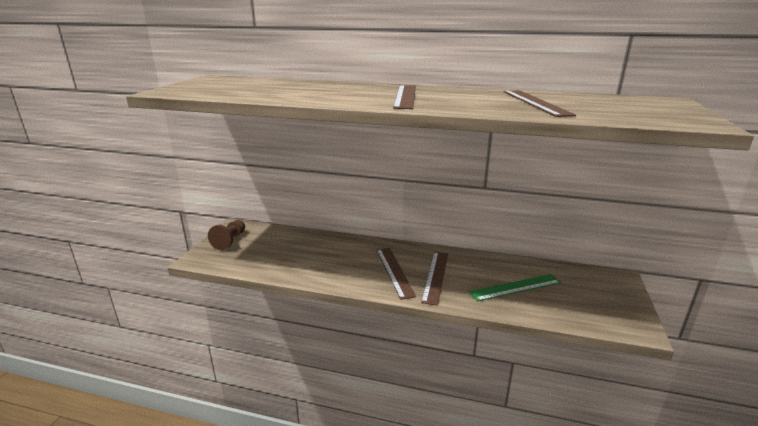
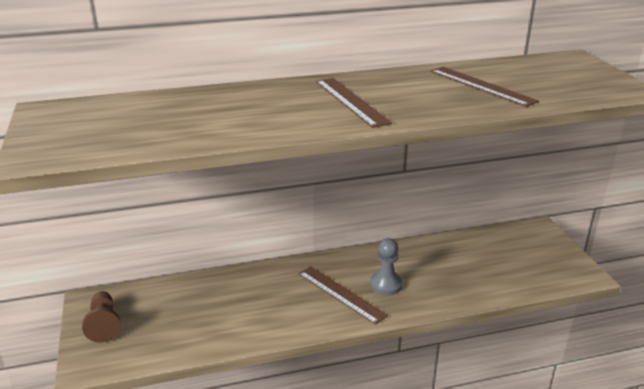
camera: 30 degrees left, 5 degrees up
brown ruler [421,252,448,306] -> grey pawn [370,238,403,295]
green ruler [469,274,561,302] -> none

